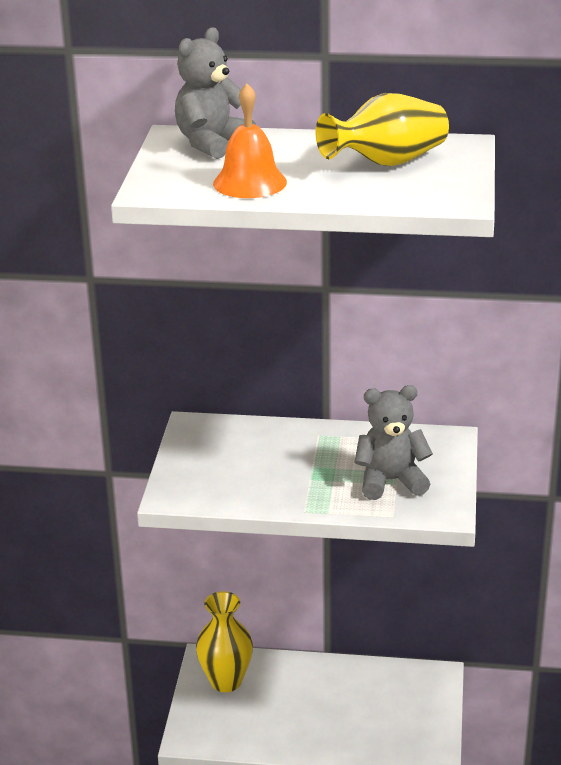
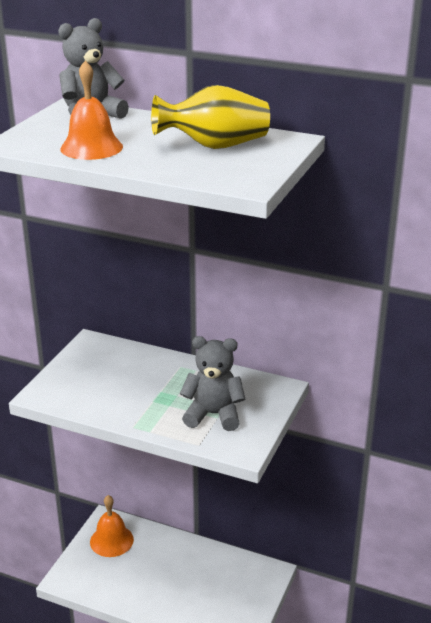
camera: 15 degrees right, 0 degrees up
yellow vase [196,591,253,692] -> orange bell [90,495,134,557]

